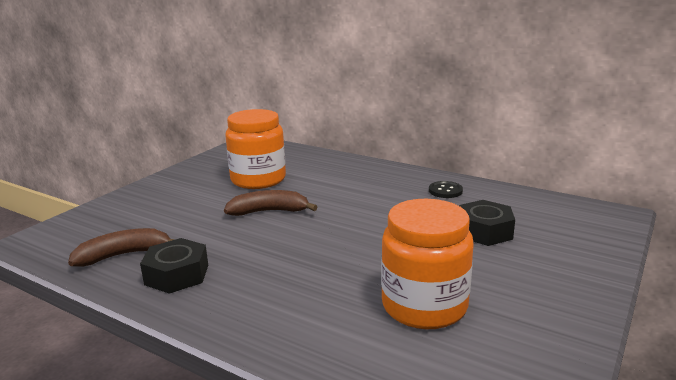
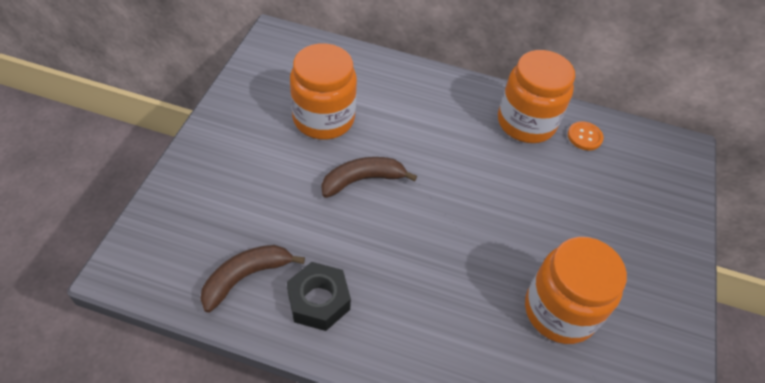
camera: 20 degrees left, 30 degrees up
black button [429,181,463,198] -> orange jar [498,50,575,143]
black nut [459,200,515,246] -> none
none -> orange button [568,121,604,150]

